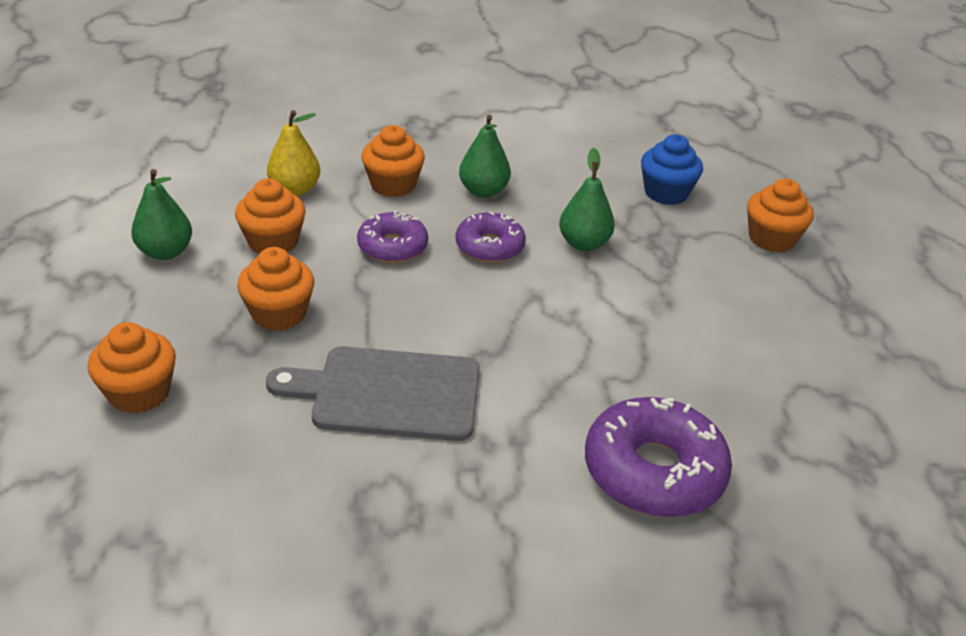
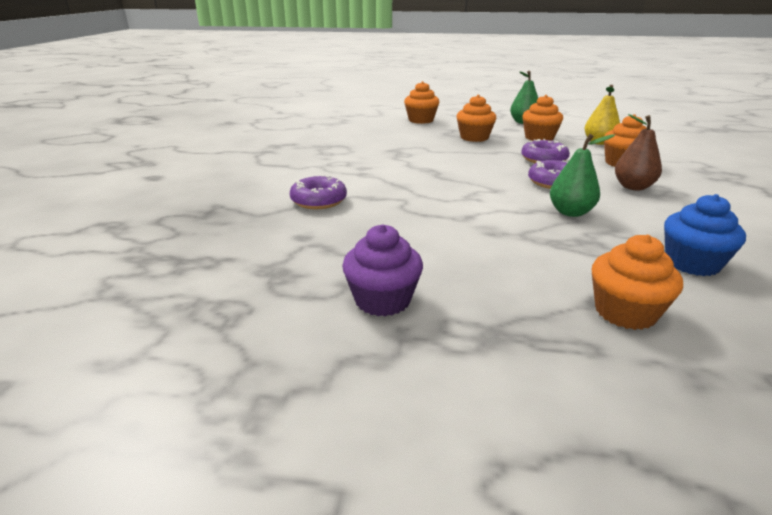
camera: 105 degrees right, 10 degrees down
grey cutting board [266,346,480,441] -> none
green pear [459,115,511,198] -> brown pear [615,114,662,190]
purple donut [585,397,732,517] -> purple donut [290,175,347,209], size x0.62
none -> purple cupcake [342,224,423,316]

